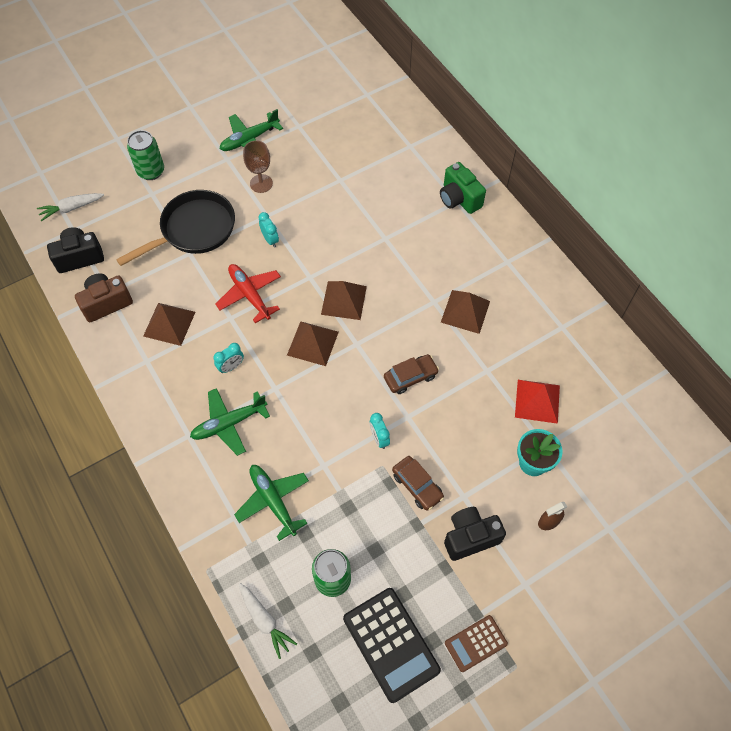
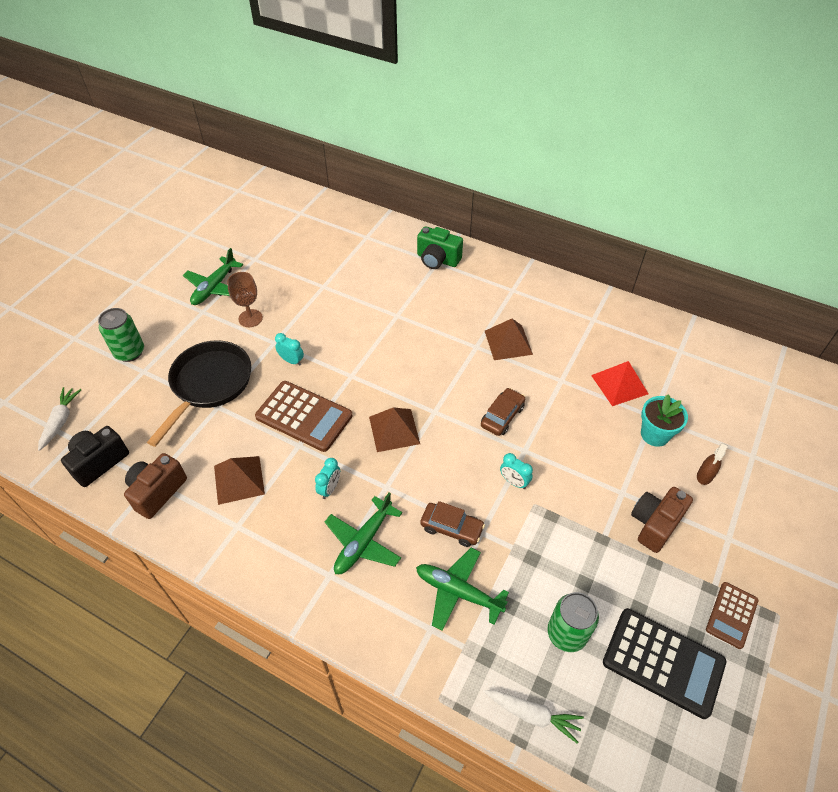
camera: 30 degrees left, 10 degrees down
white carrot [37,193,104,221] -> white carrot turned 150 degrees clockwise [38,387,81,451]
red plane [215,264,281,323] -> brown calculator [255,381,352,452]
brown pyramid [321,281,367,320] -> none
brown car [392,456,444,511] -> brown car moved to [420,501,485,547]
black camera [444,507,506,561] -> brown camera [631,487,693,553]

